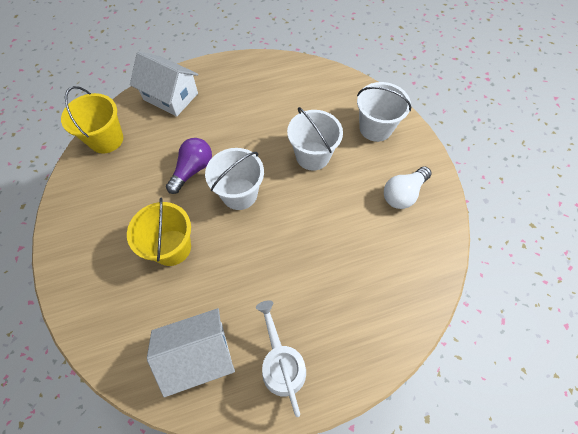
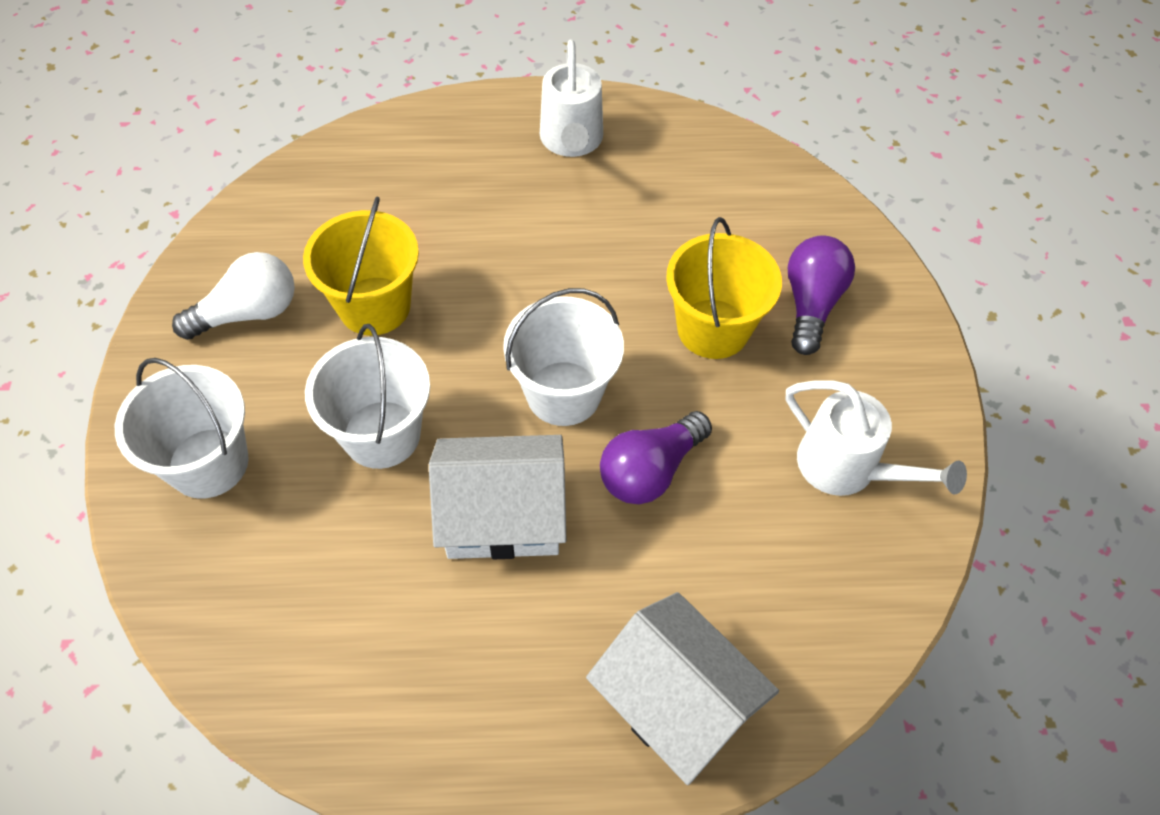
camera: 165 degrees left, 5 degrees down
yellow bucket [61,86,123,154] -> yellow bucket moved to [303,197,419,335]
white house [147,308,235,397] -> white house moved to [429,435,566,559]
none -> white watering can [786,380,967,496]
none -> purple light bulb [788,235,855,355]

